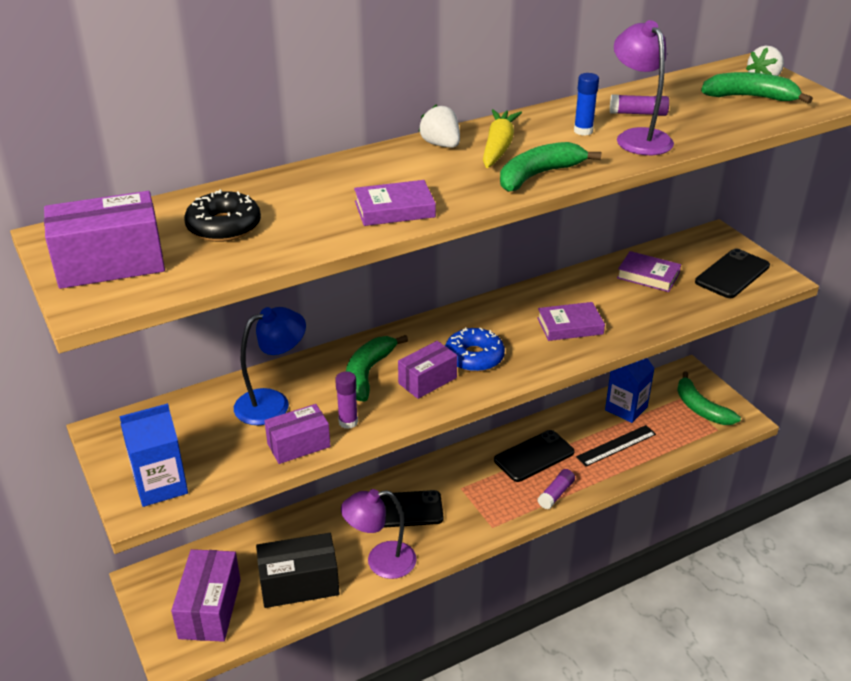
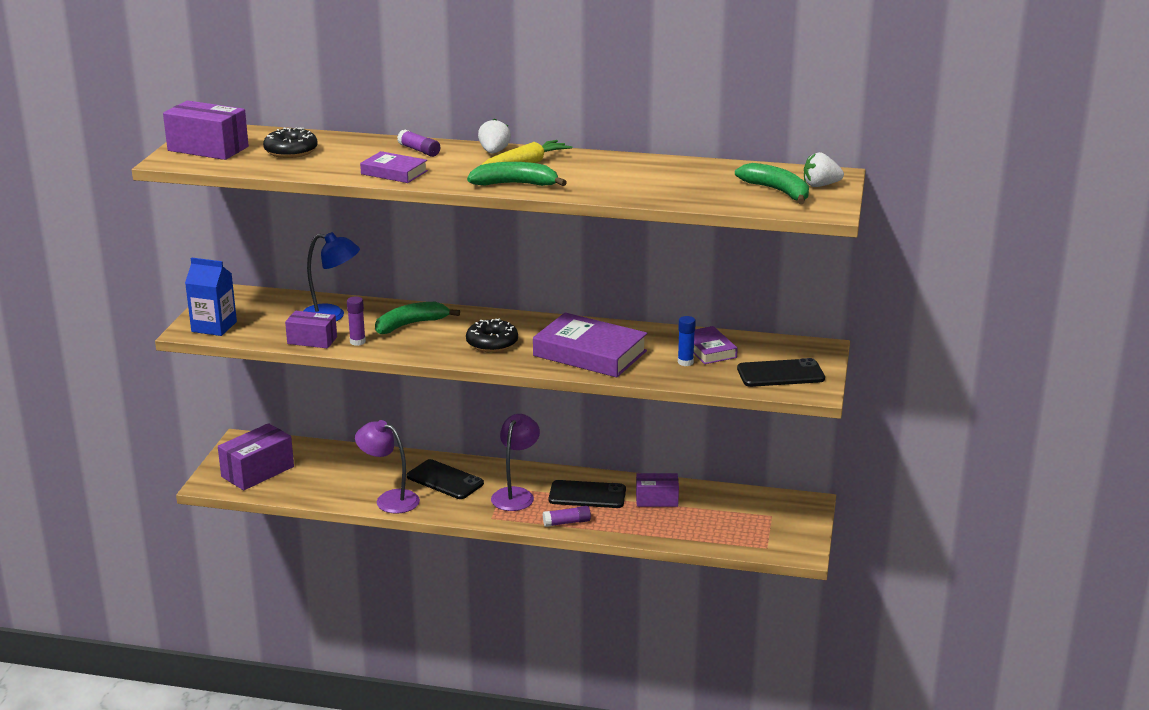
camera: 40 degrees right, 10 degrees down
black box [256,533,340,608] -> none
purple box [398,341,457,399] -> purple box moved to [636,473,679,507]
blue donut [445,327,505,372] -> black donut [466,318,518,352]
purple book [537,302,605,341] -> purple book [533,313,647,378], size x1.80
blue glue stick [574,73,599,135] -> blue glue stick moved to [678,316,696,366]
black ruler [576,425,656,467] -> none
blue carton [605,358,655,423] -> none
purple glue stick [610,94,669,116] -> purple glue stick moved to [397,129,440,157]
purple lamp [614,20,674,155] -> purple lamp moved to [491,414,540,511]
green banana [677,371,741,425] -> none

